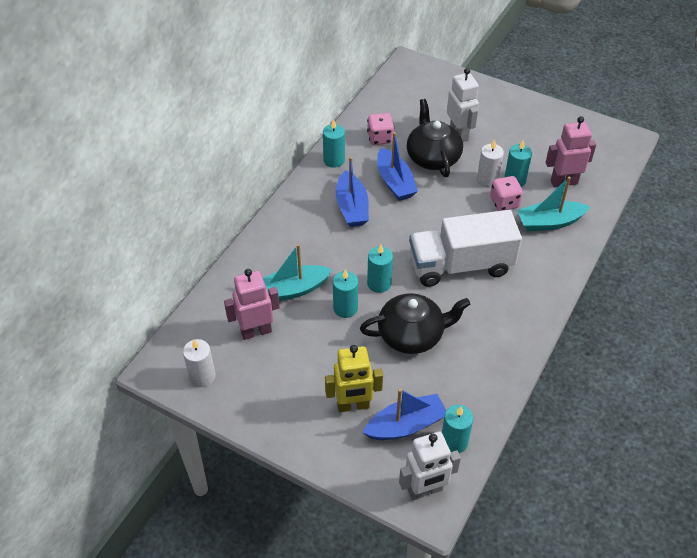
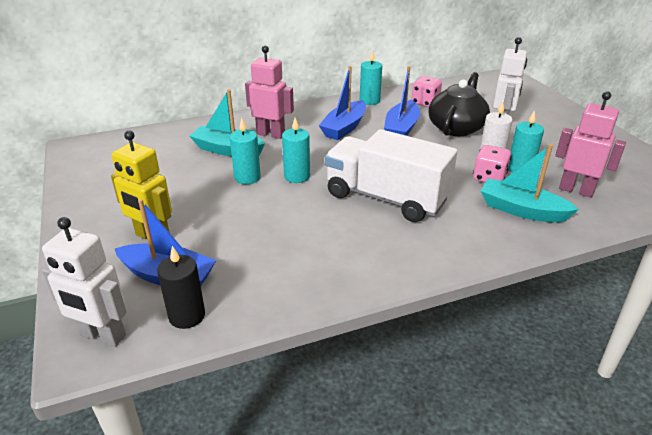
camera: 40 degrees right, 15 degrees down
white candle [183,339,216,387] -> none
pink robot [224,269,280,340] -> pink robot moved to [245,46,294,139]
black teapot [360,293,470,354] -> none
turquoise candle [442,405,473,453] -> black candle [157,246,205,329]

